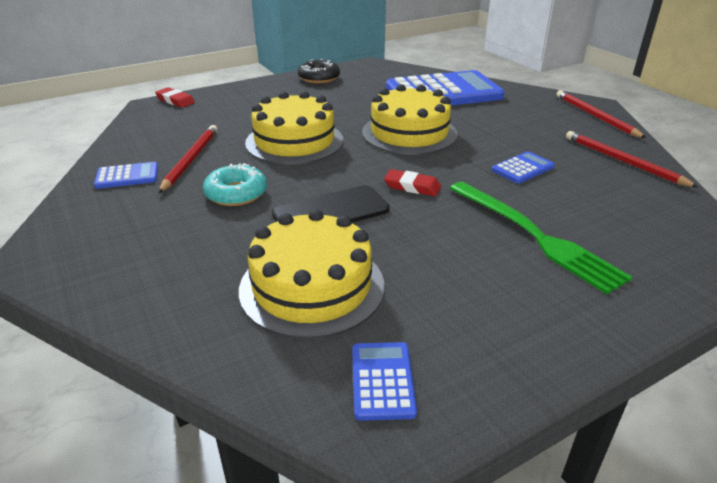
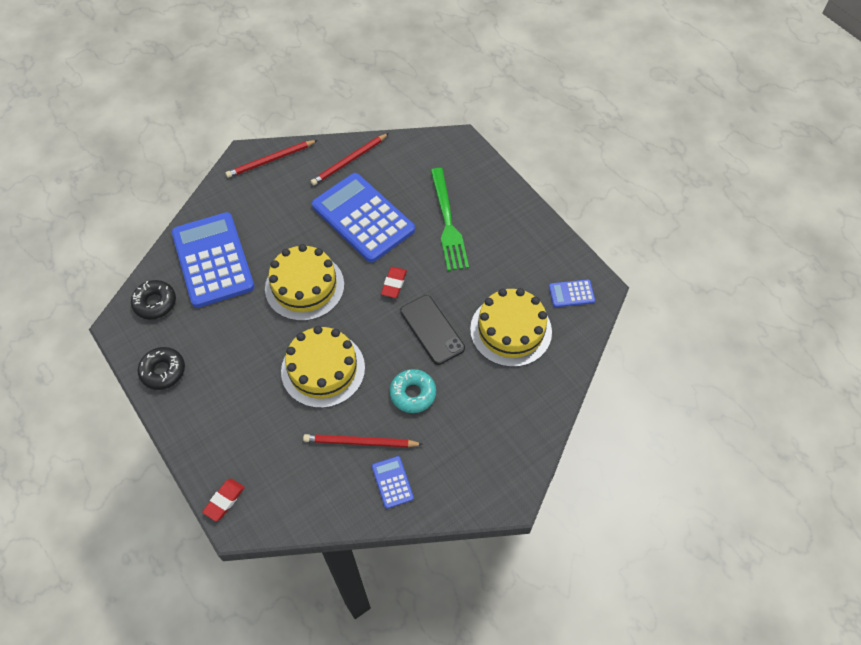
camera: 95 degrees left, 25 degrees up
green fork [450,182,632,294] -> green fork turned 120 degrees clockwise [430,168,469,271]
blue calculator [492,151,555,184] -> blue calculator [312,173,415,263], size x2.38
none -> black donut [131,280,176,320]

